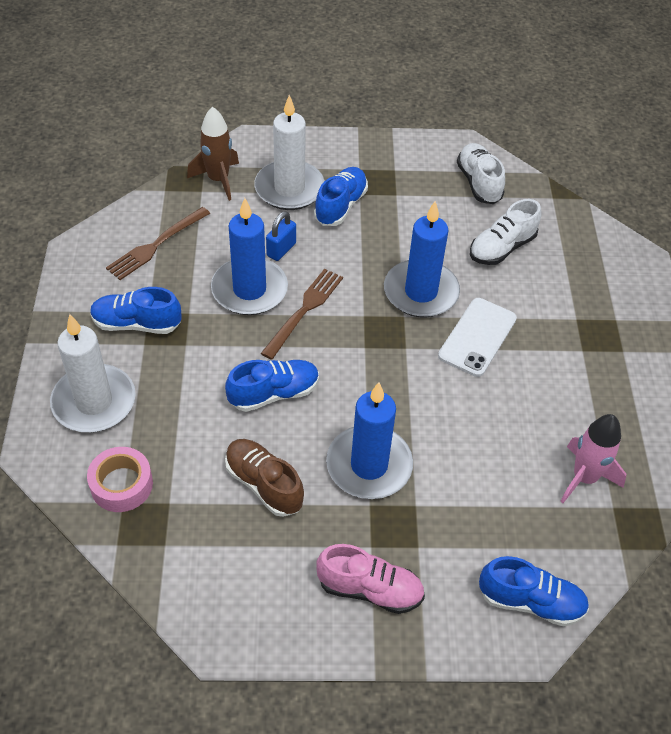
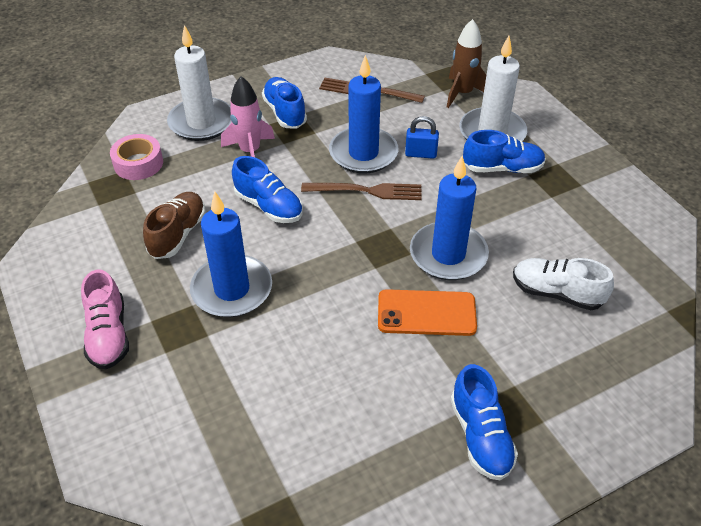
camera: 65 degrees right, 5 degrees down
white phone [438,298,517,377] -> orange phone [378,289,477,336]
white shoe [457,143,505,204] -> none
blue shoe [479,556,589,627] -> blue shoe moved to [451,364,518,480]
pink rocket [560,414,626,503] -> pink rocket moved to [221,76,275,157]

